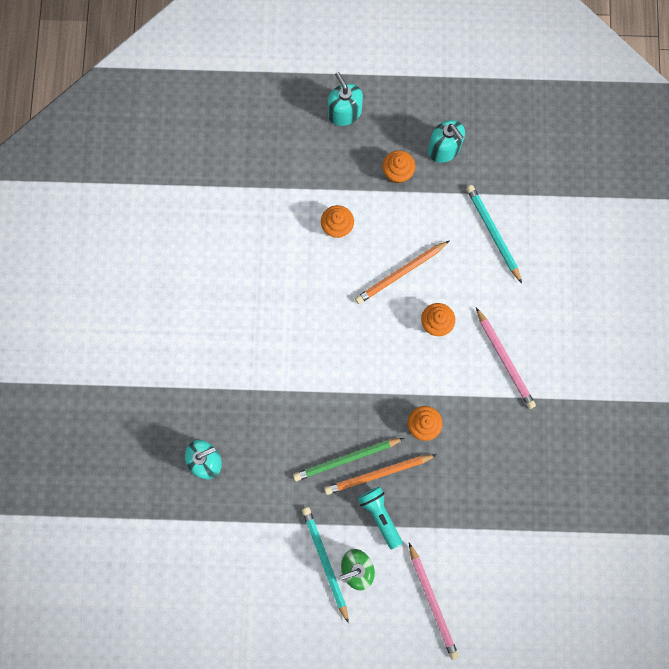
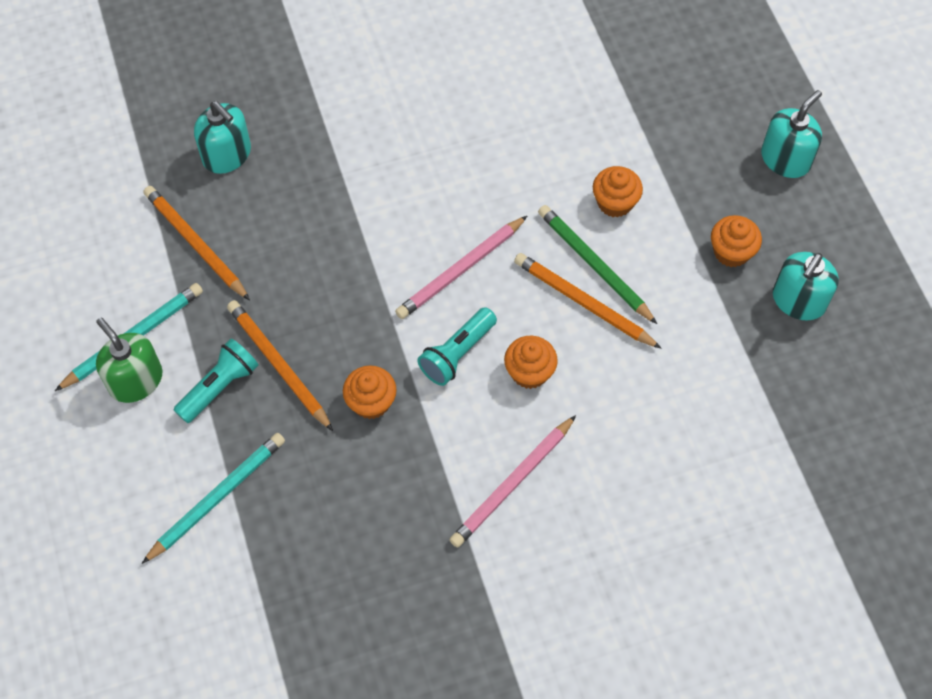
camera: 70 degrees right, 15 degrees down
green pencil [293,438,404,481] -> green pencil moved to [538,205,657,324]
pink pencil [409,543,459,660] -> pink pencil moved to [395,216,527,319]
turquoise pencil [466,185,522,283] -> turquoise pencil moved to [142,433,285,564]
none -> orange pencil [143,186,250,300]
none -> turquoise flashlight [417,307,497,386]

